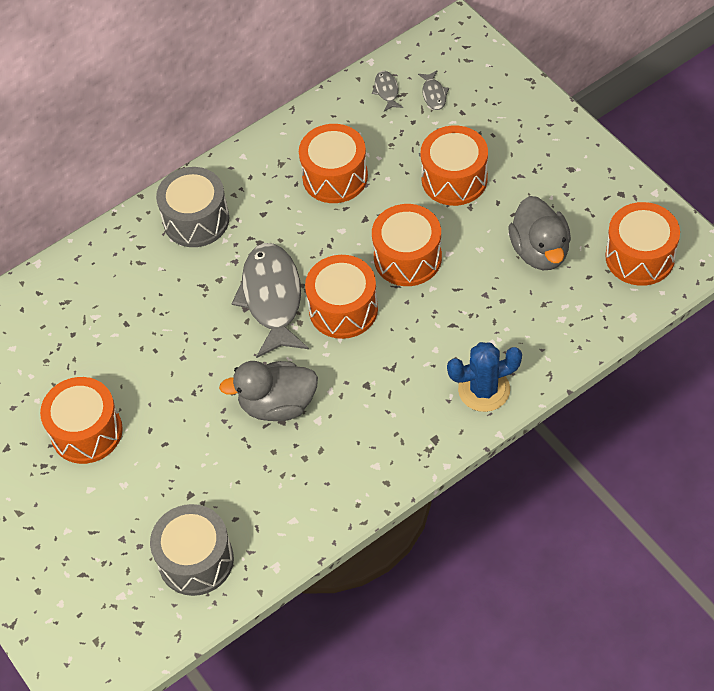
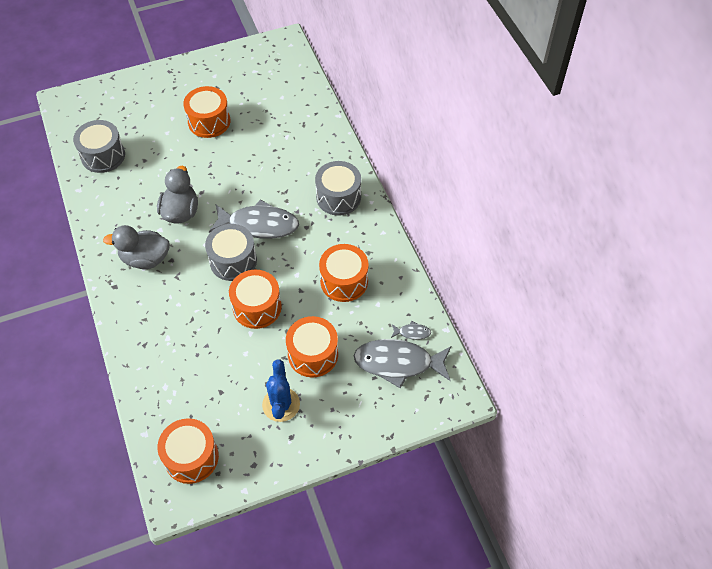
camera: 100 degrees right, 0 degrees up
orange drum [305,255,378,339] -> grey drum [205,224,257,281]
grey fish [418,70,449,110] -> grey fish [354,339,451,388], size x2.38
blue cactus [447,342,522,412] -> blue cactus moved to [262,359,300,422]
grey duck [508,196,571,270] -> grey duck moved to [103,225,170,269]

